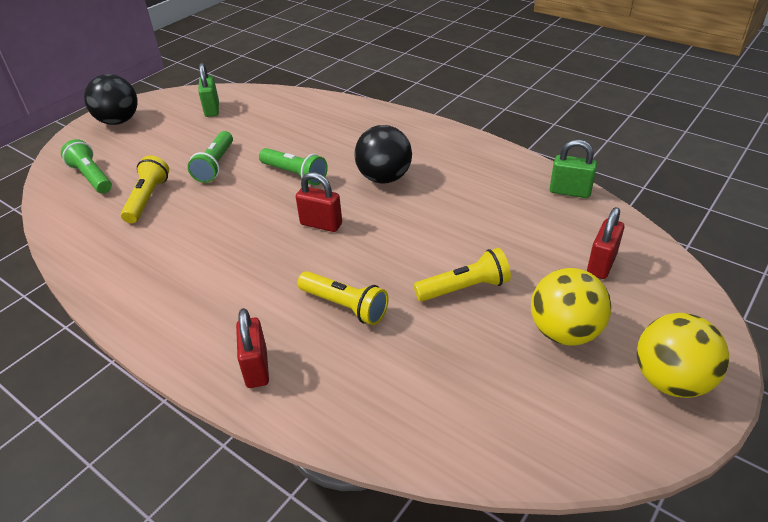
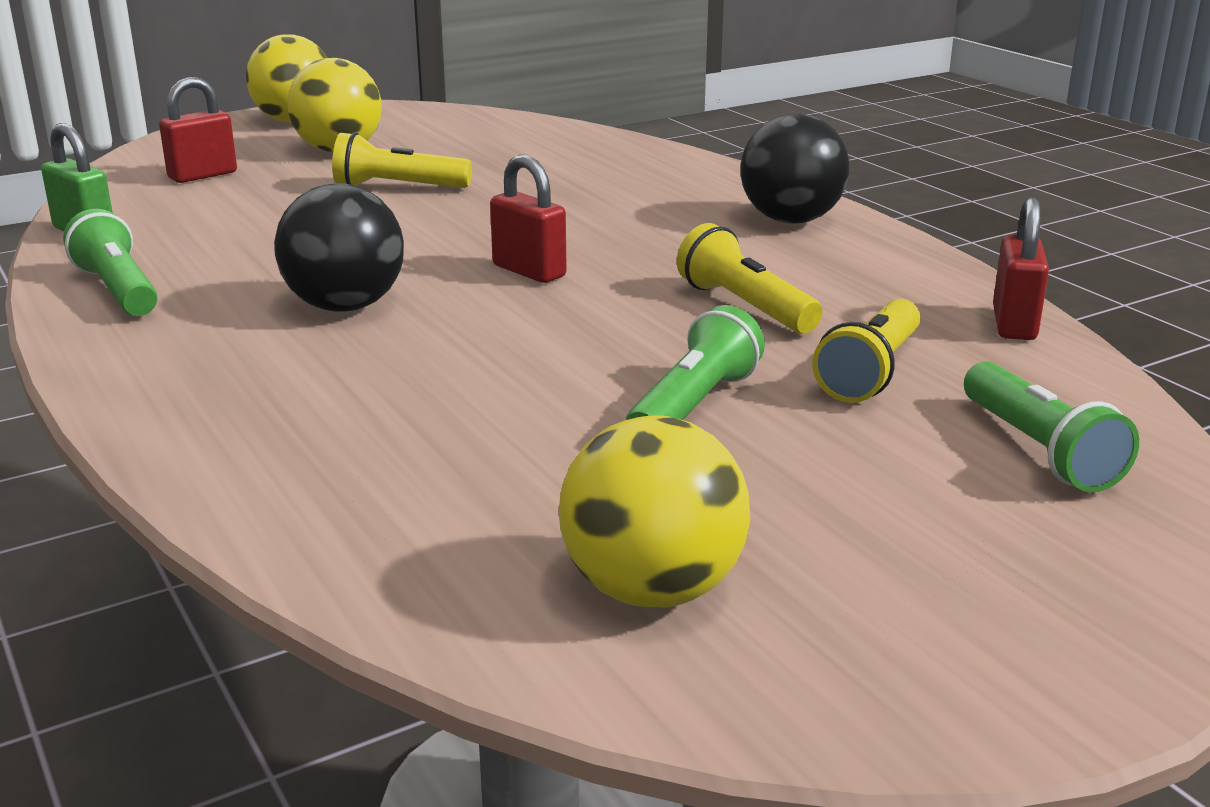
camera: 160 degrees left, 15 degrees down
black ball [84,74,137,125] -> black ball moved to [741,114,849,224]
green padlock [198,63,219,117] -> yellow ball [558,415,750,608]
red padlock [236,308,269,388] -> red padlock moved to [993,197,1049,340]
green flashlight [259,148,328,185] -> green flashlight moved to [63,209,158,316]
yellow flashlight [297,271,389,325] -> yellow flashlight moved to [677,223,822,334]

